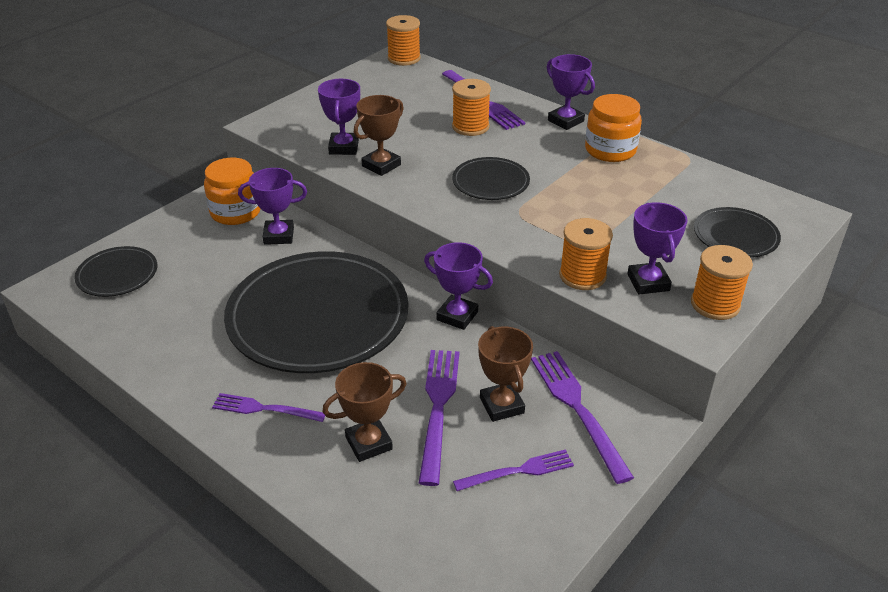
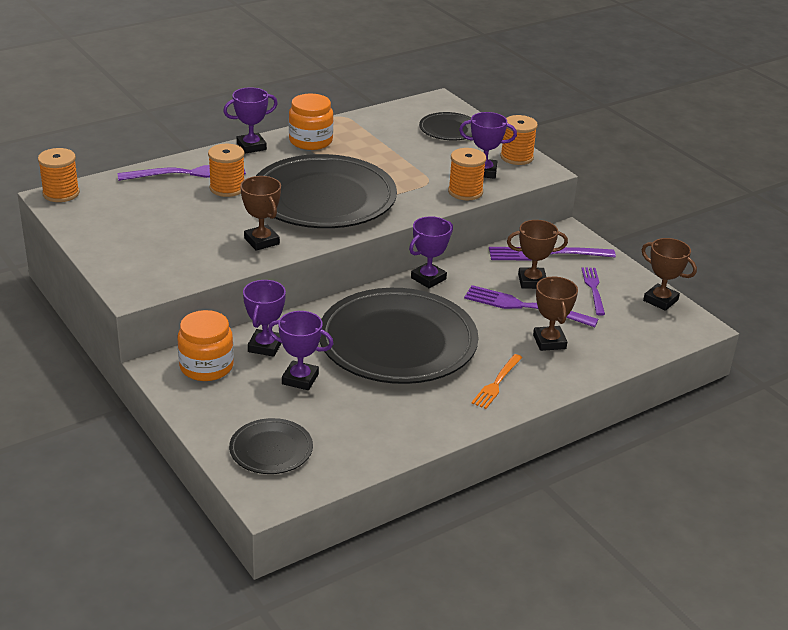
camera: 75 degrees left, 5 degrees down
purple fork [212,393,325,422] -> orange fork [471,354,522,409]
purple trophy [318,79,360,155] -> purple trophy moved to [268,311,334,390]
black plate [452,157,530,200] -> black plate [256,154,397,228], size x2.16
none -> brown trophy [641,238,697,311]

